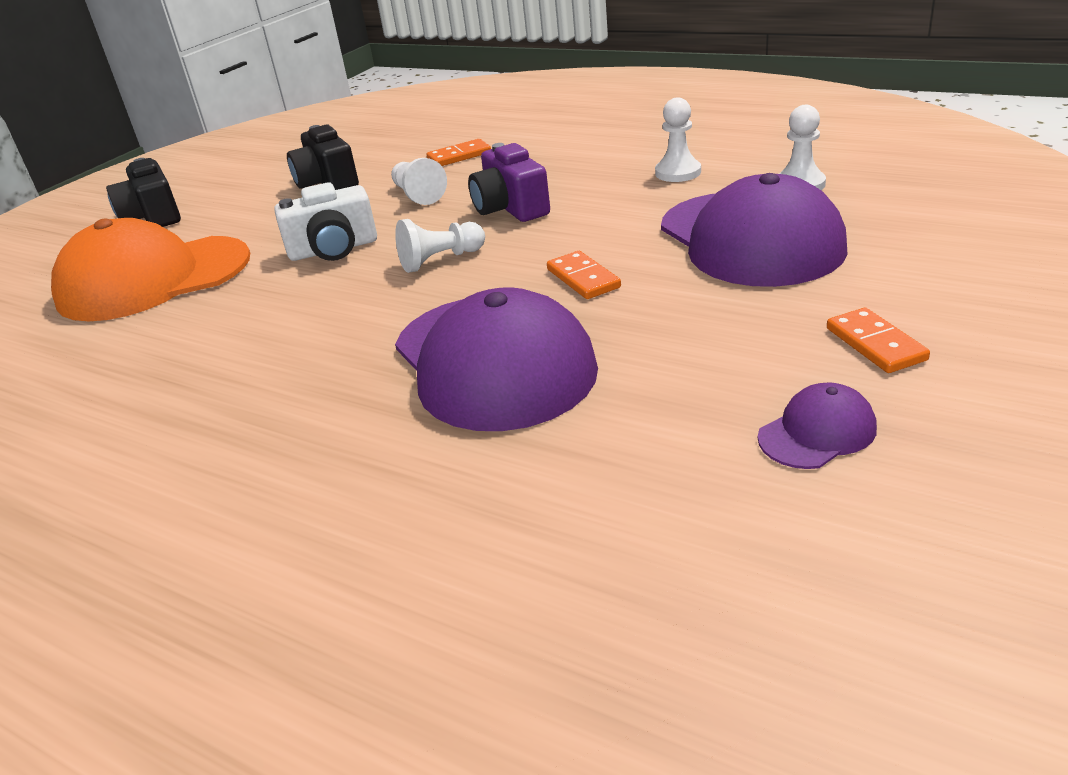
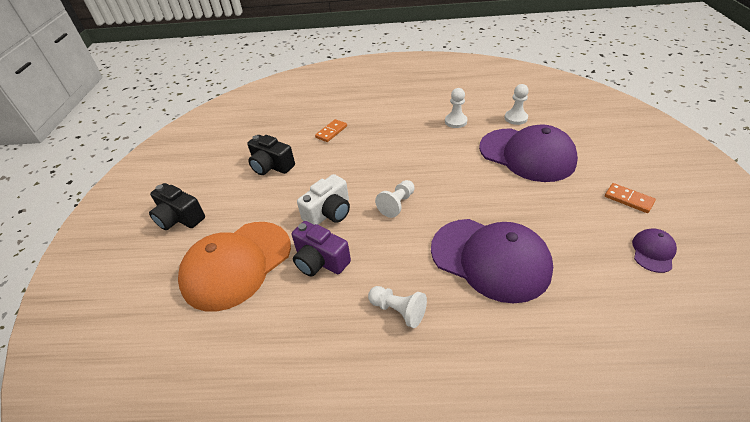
camera: 30 degrees left, 10 degrees up
white pawn [391,158,447,205] -> white pawn moved to [368,286,427,328]
purple camera [468,143,550,222] -> purple camera moved to [292,221,351,277]
orange domino [547,251,621,299] -> none

